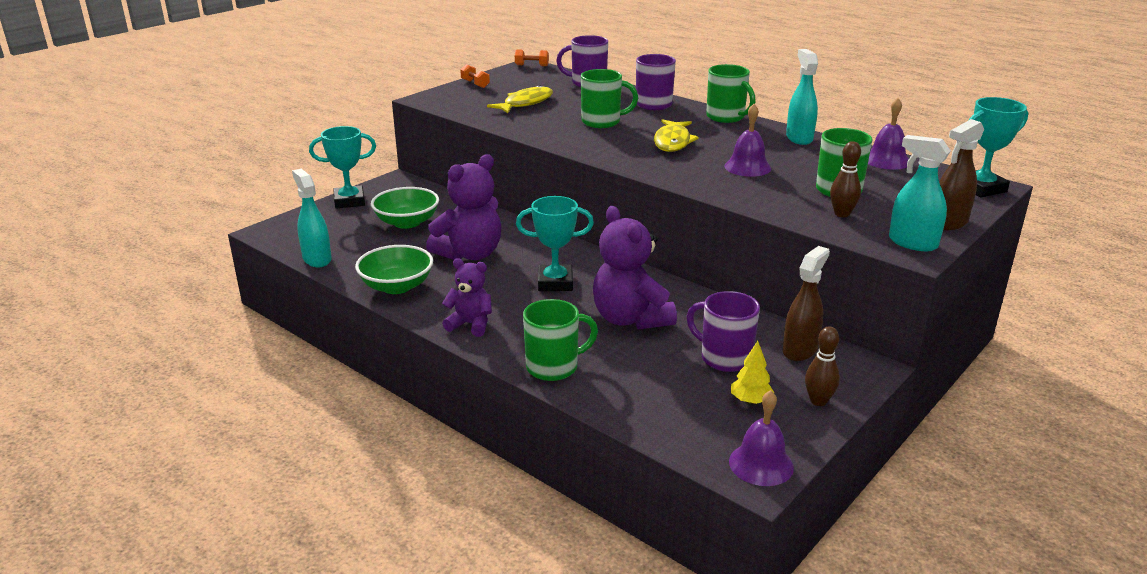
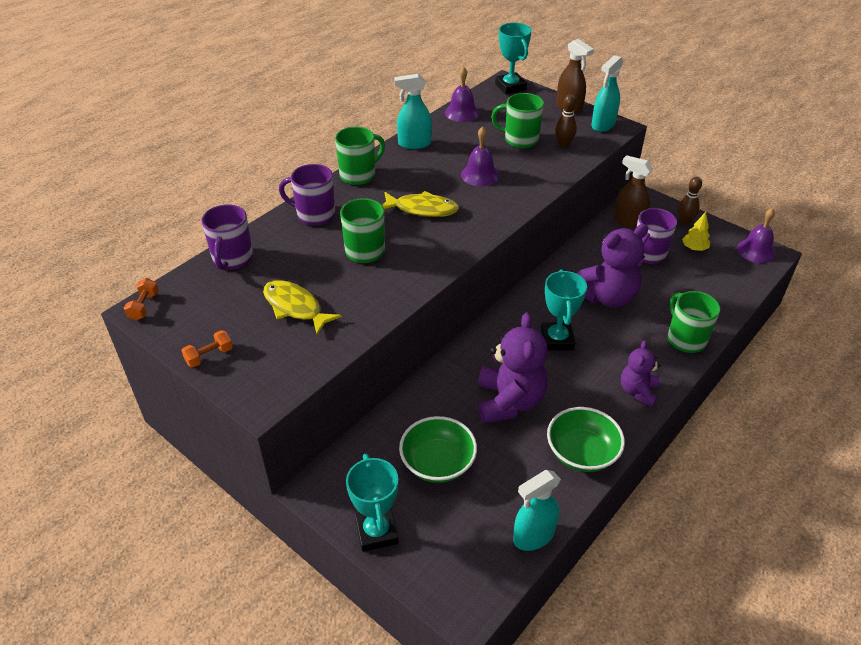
camera: 90 degrees left, 15 degrees up
purple teddy bear [426,154,502,260] -> purple teddy bear turned 45 degrees clockwise [478,313,548,424]

